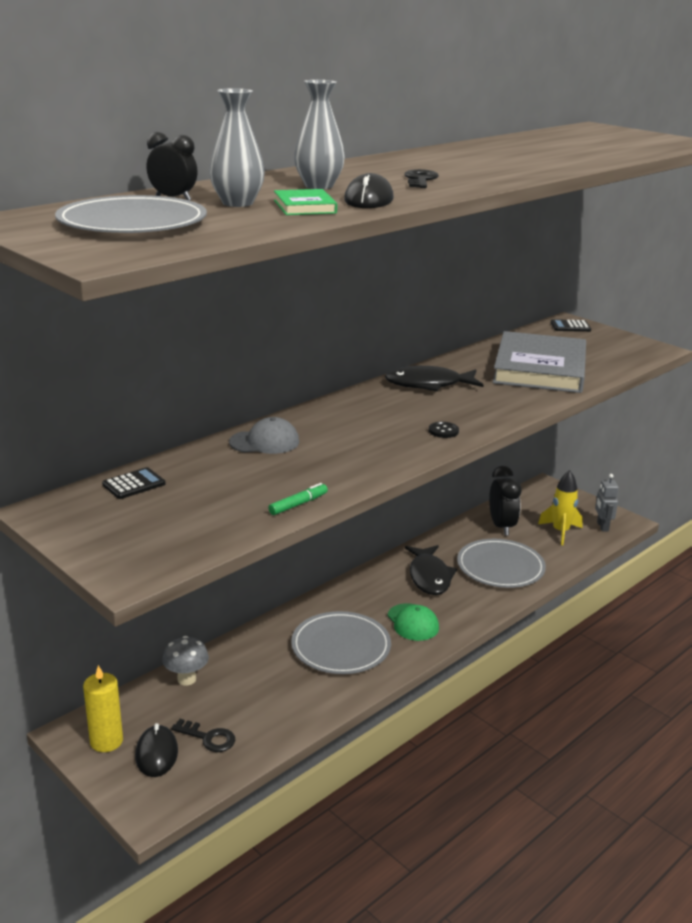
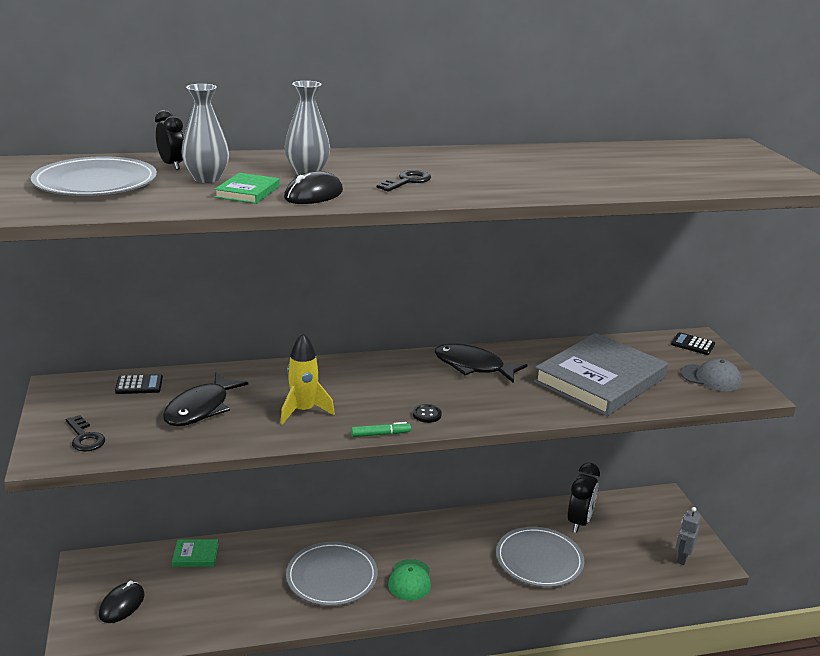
camera: 30 degrees right, 0 degrees up
yellow candle [83,665,123,752] -> none
grey mushroom [162,636,209,686] -> green book [172,539,219,567]
black key [171,719,235,752] -> black key moved to [66,415,105,451]
grey cap [229,417,299,454] -> grey cap moved to [680,359,742,391]
green marker [268,483,328,515] -> green marker moved to [351,422,411,437]
black fish [405,545,457,595] -> black fish moved to [163,372,248,426]
yellow rocket [538,470,583,545] -> yellow rocket moved to [280,333,335,425]

